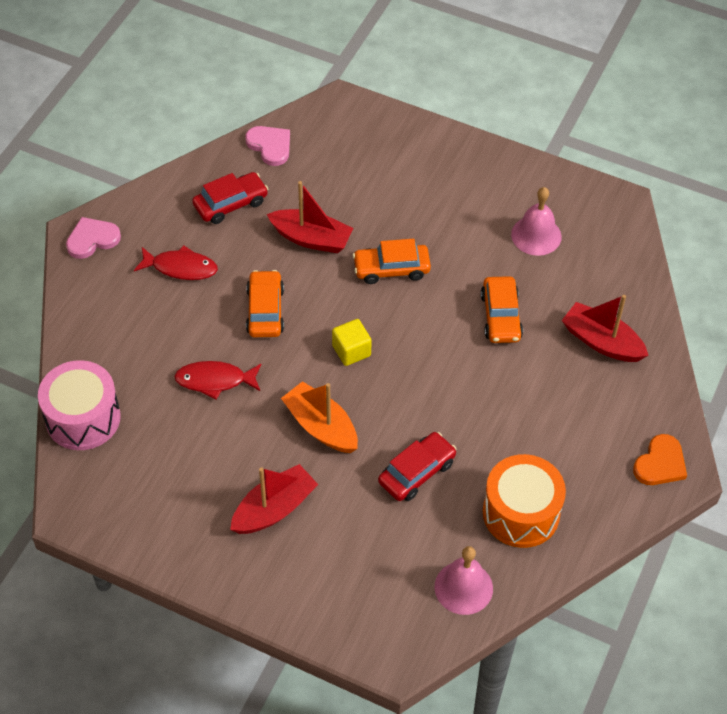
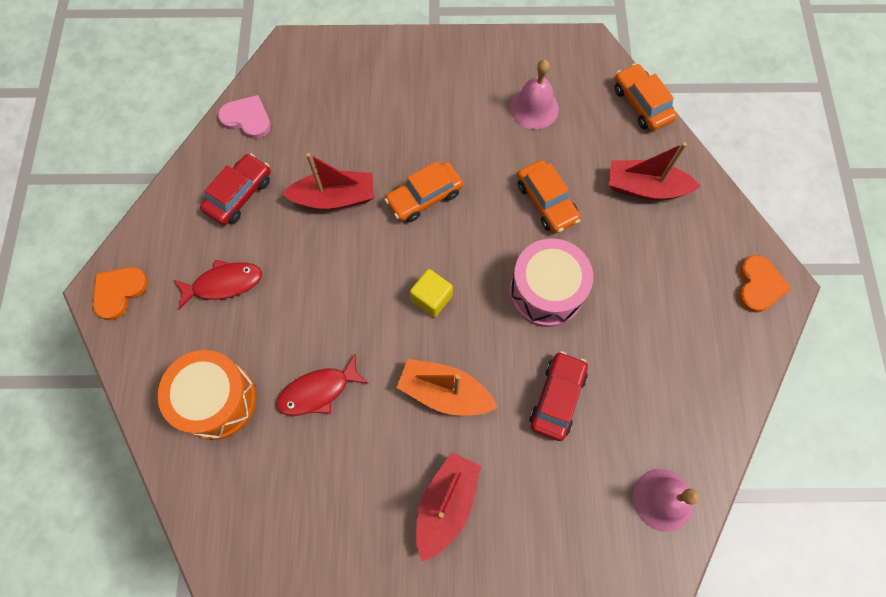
camera: 25 degrees left, 15 degrees up
pink drum [38,360,121,450] -> pink drum moved to [510,238,593,327]
pink heart [66,217,121,259] -> orange heart [93,267,148,320]
orange car [246,270,284,337] -> orange car moved to [615,63,677,131]
orange drum [483,454,566,548] -> orange drum moved to [158,350,256,440]

